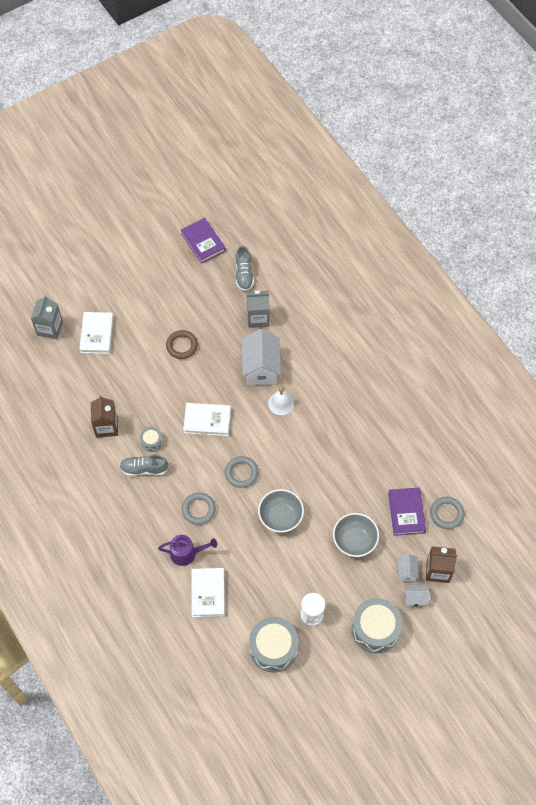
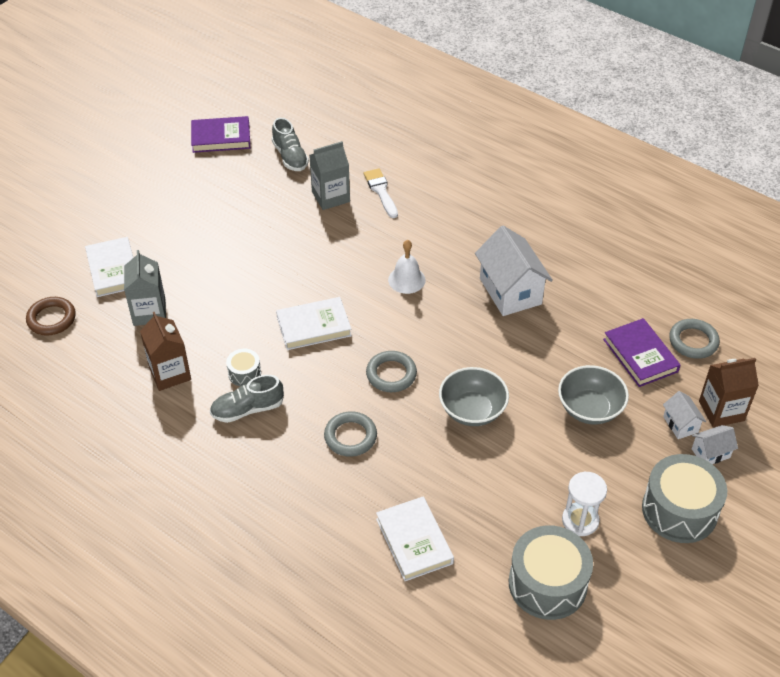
camera: 20 degrees left, 15 degrees down
grey carton [31,295,63,339] -> grey carton moved to [124,250,166,326]
purple watering can [158,535,217,566] -> none
brown ring [166,330,198,359] -> brown ring moved to [26,297,76,336]
purple book [181,218,226,264] -> purple book turned 45 degrees counterclockwise [191,116,250,153]
white house [242,329,281,385] -> white house moved to [475,226,553,316]
none -> white brush [364,168,398,218]

